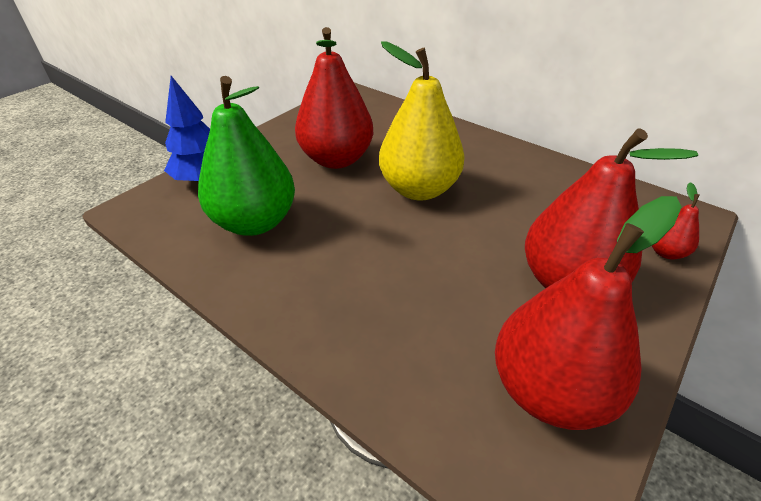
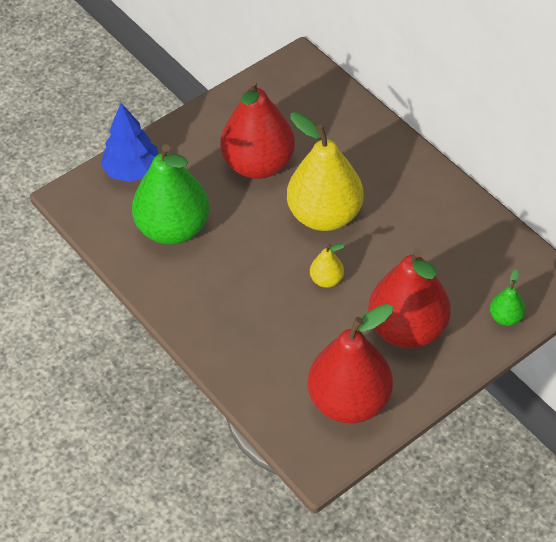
camera: 15 degrees right, 10 degrees up
red pear [652,182,699,259] -> green pear [490,269,526,326]
none -> yellow pear [310,244,345,288]

